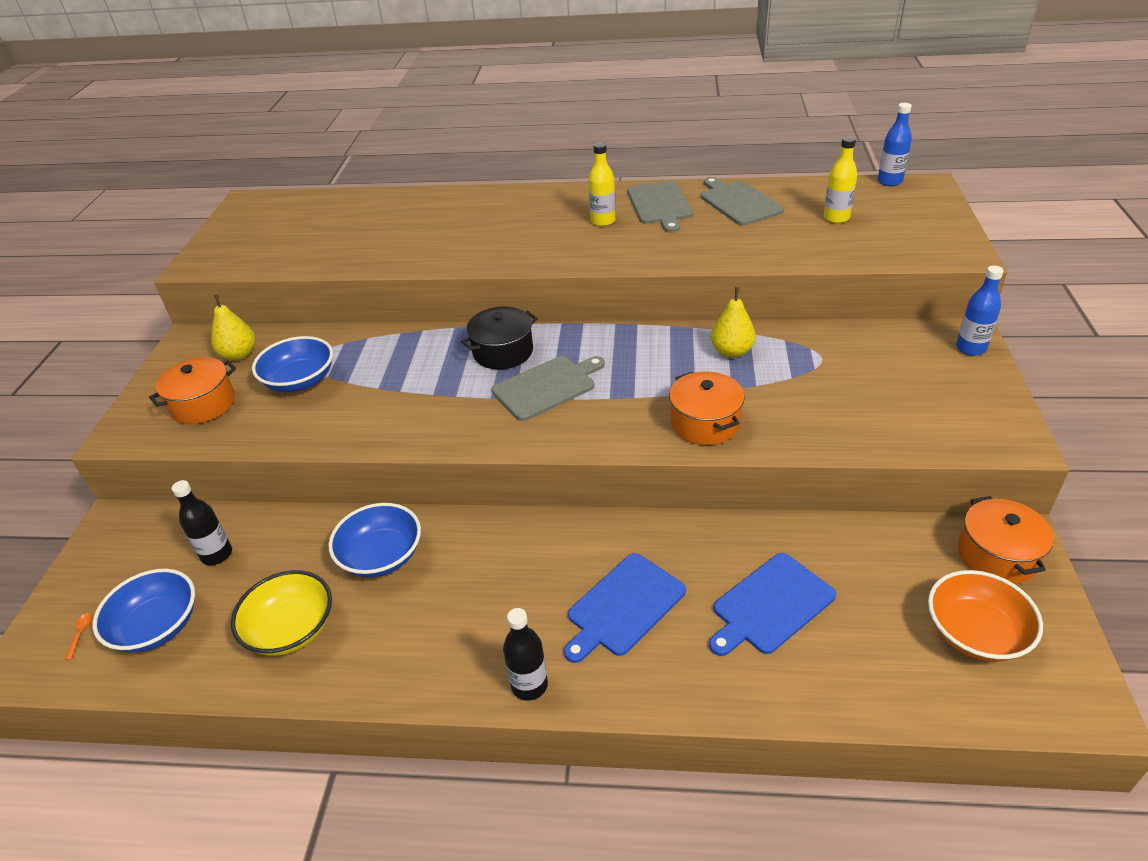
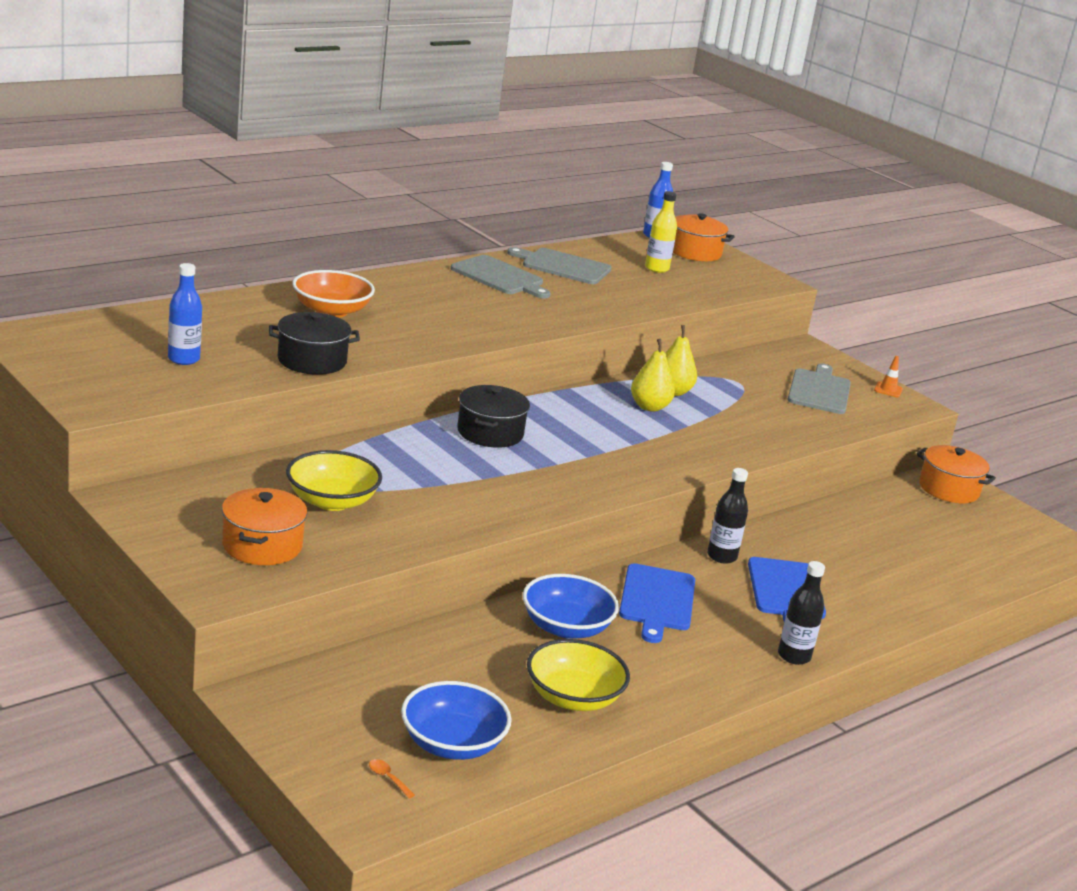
camera: 50 degrees left, 15 degrees down
black bottle [172,480,232,565] -> black bottle moved to [707,468,748,564]
yellow pear [211,294,255,361] -> yellow pear moved to [631,339,675,412]
blue bowl [252,336,333,392] -> yellow bowl [286,450,382,511]
grey cutting board [492,356,605,421] -> grey cutting board moved to [787,364,851,414]
yellow bottle [589,142,616,226] -> none
orange pot [669,371,745,445] -> orange pot moved to [673,213,735,261]
blue cutting board [709,553,836,656] -> blue cutting board moved to [619,563,695,643]
orange bowl [928,570,1043,662] -> orange bowl moved to [292,270,375,318]
blue bottle [956,266,1004,356] -> blue bottle moved to [168,263,202,365]
none -> black pot [269,312,360,375]
none -> orange traffic cone [874,356,903,397]

